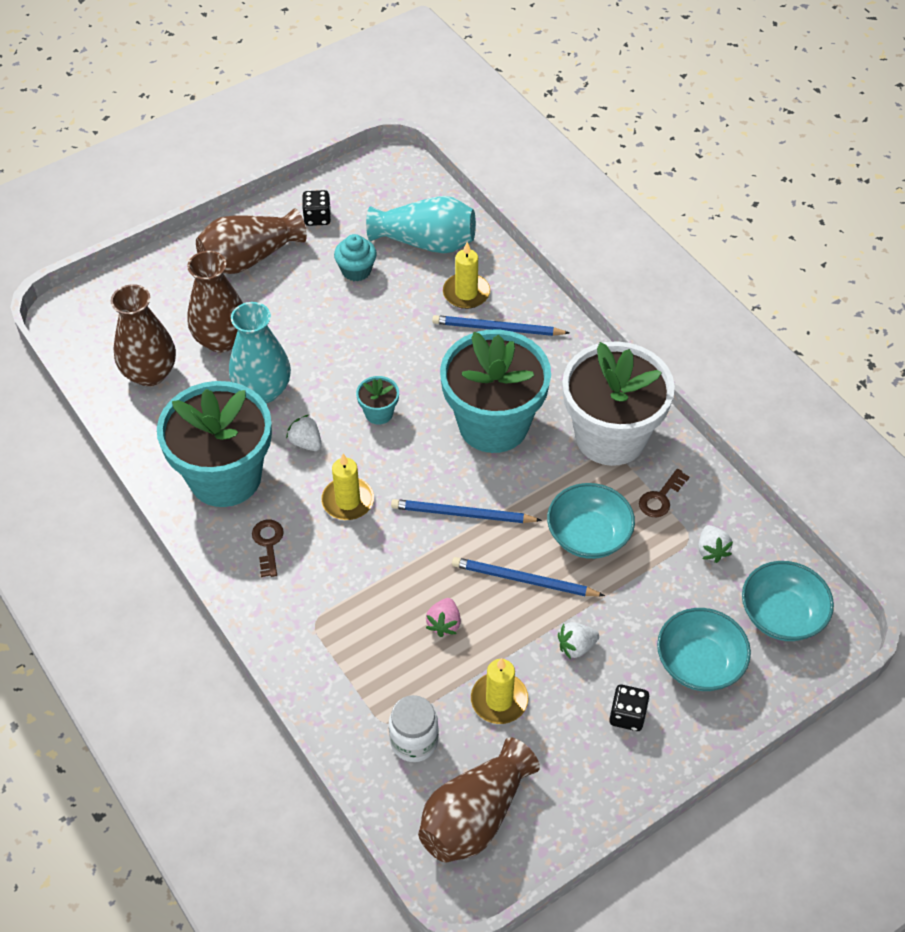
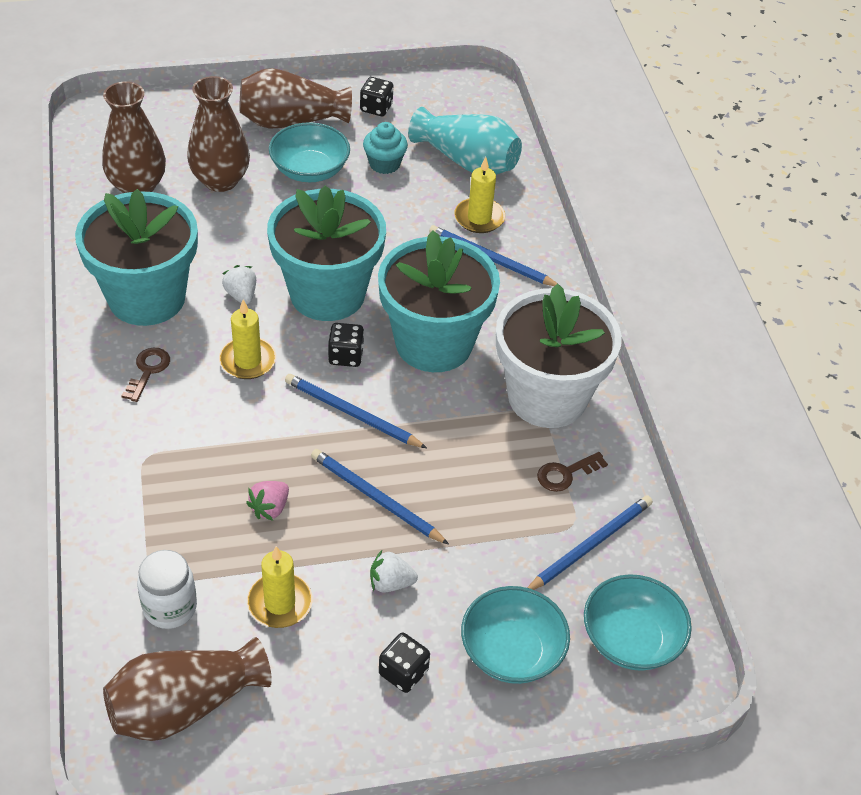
camera: 20 degrees right, 5 degrees down
turquoise vase [229,302,291,403] -> none
turquoise flower pot [356,376,399,425] -> turquoise flower pot [267,186,386,321], size x2.49
turquoise bowl [547,483,635,559] -> turquoise bowl moved to [269,122,350,182]
white strawberry [698,525,733,563] -> blue pencil [527,496,653,590]
none -> black dice [328,323,364,367]

